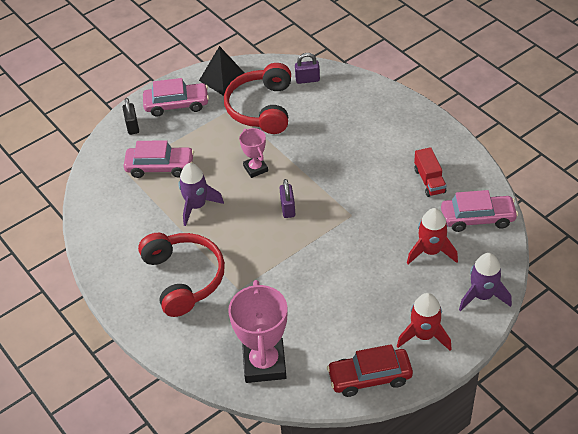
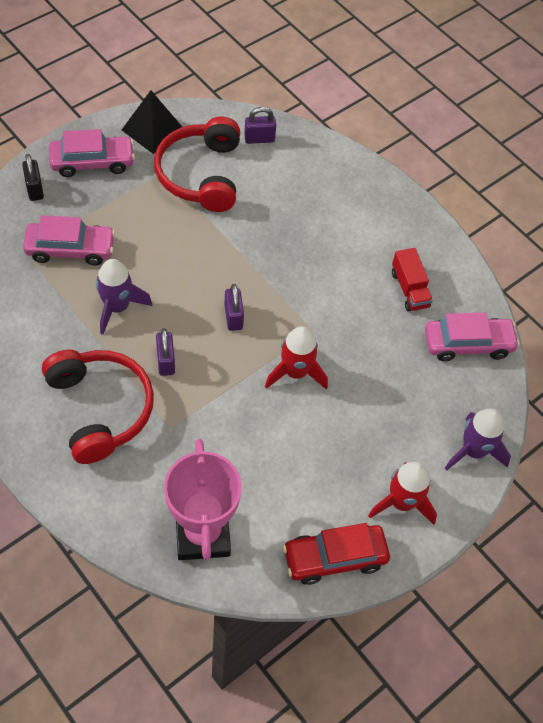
camera: 10 degrees left, 10 degrees up
pink trophy [239,128,268,178] -> none
red rocket [407,208,458,264] -> red rocket moved to [265,327,328,390]
none -> purple padlock [156,328,175,376]

